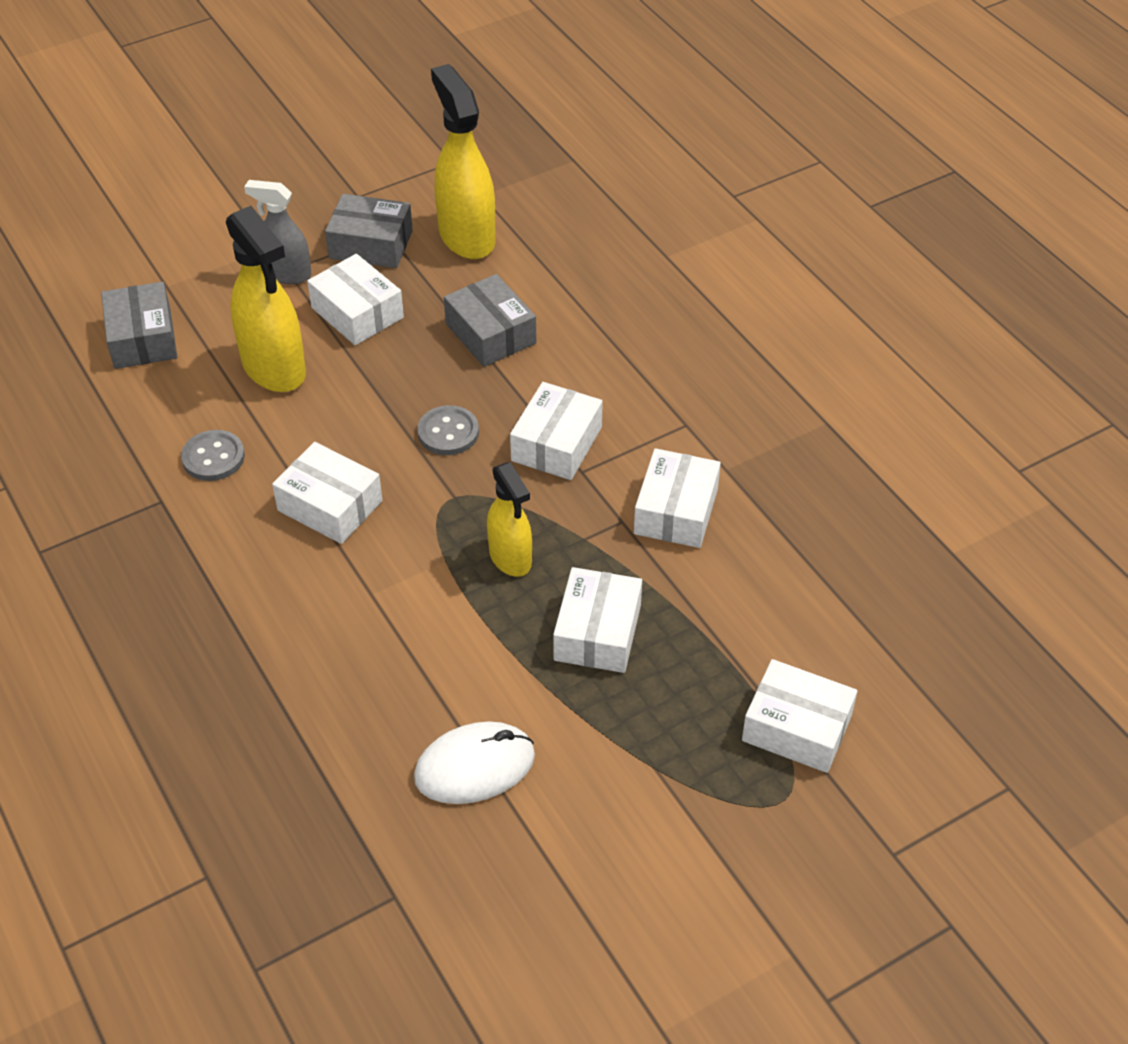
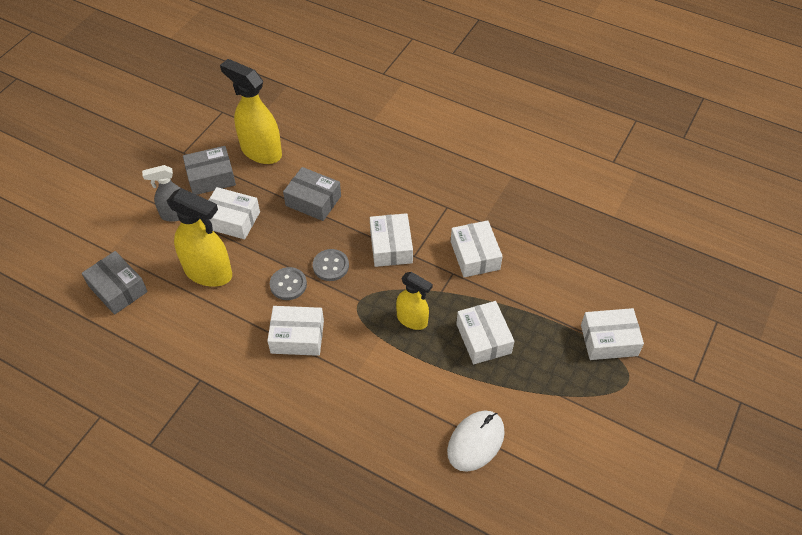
camera: 30 degrees left, 5 degrees up
grey button [181,430,245,481] -> grey button moved to [270,267,307,300]

